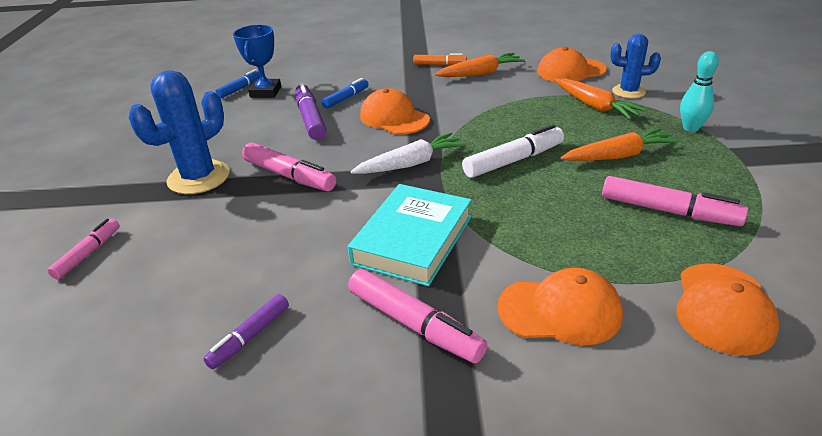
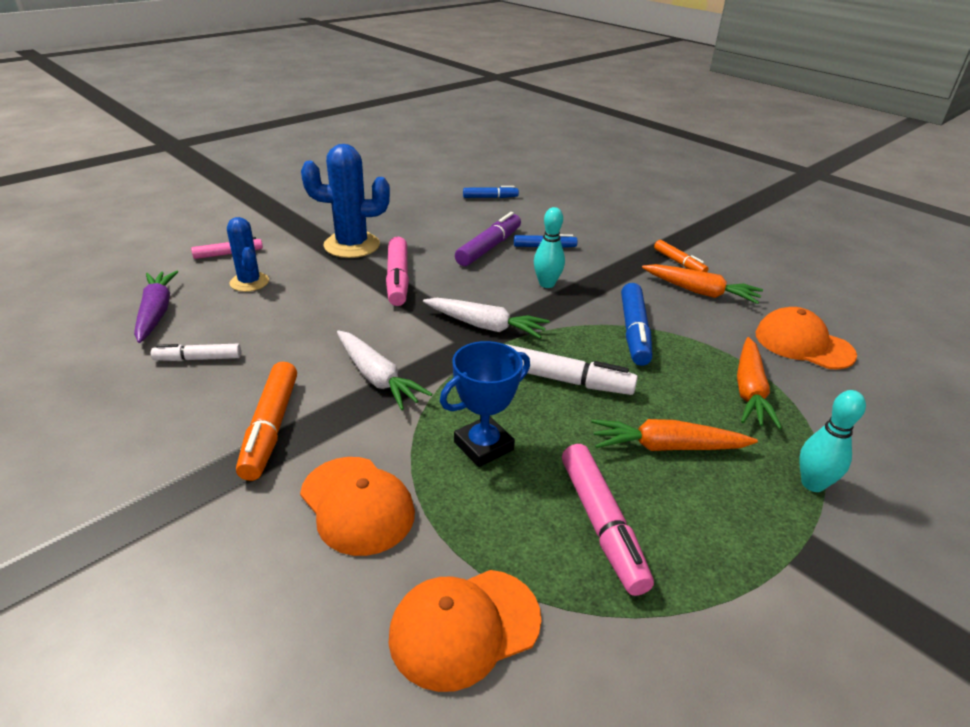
camera: 45 degrees right, 0 degrees up
purple marker [203,294,289,369] -> white marker [151,344,241,361]
blue trophy [233,25,281,98] -> blue trophy moved to [440,341,530,467]
turquoise book [348,184,472,286] -> white carrot [337,330,432,410]
pink marker [348,269,487,363] -> orange marker [236,362,297,481]
orange cap [360,88,430,135] -> turquoise bowling pin [534,207,565,288]
orange carrot [560,128,679,161] -> orange carrot turned 150 degrees clockwise [591,419,758,451]
blue cactus [610,34,661,99] -> blue cactus moved to [227,217,269,292]
none -> purple carrot [134,270,178,343]
none -> blue marker [621,283,652,366]

